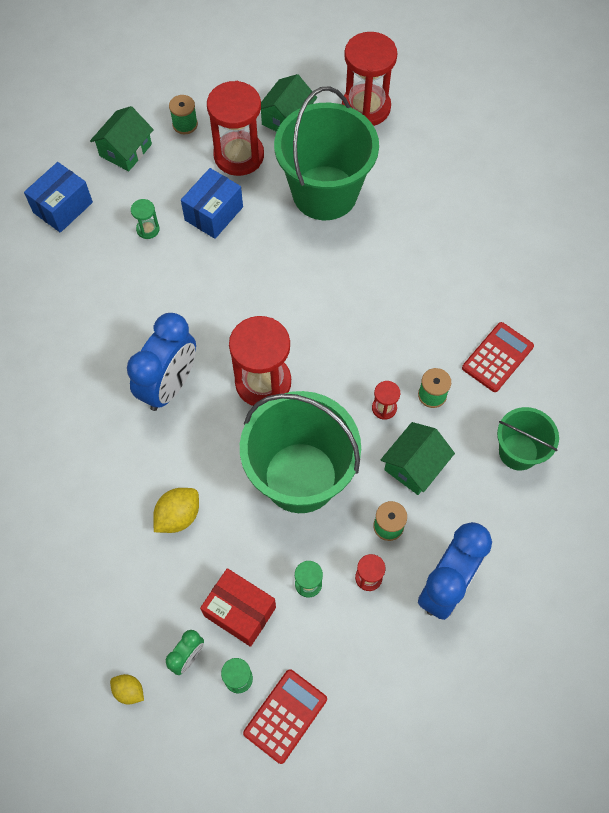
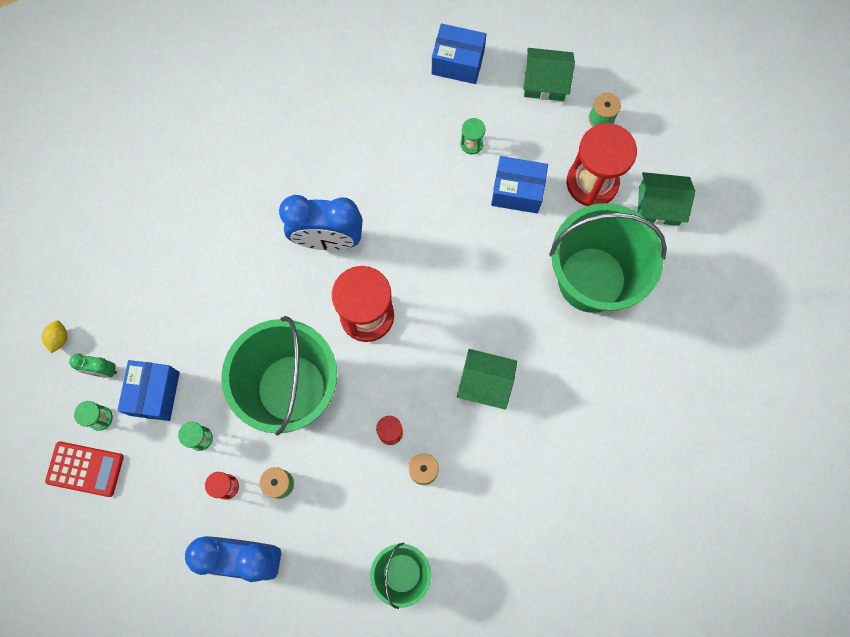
camera: 65 degrees right, 10 degrees up
yellow lemon [153,488,199,533] -> none
red box [200,568,276,647] -> blue box [117,360,180,421]
red hourglass [342,32,397,126] -> none
green house [381,422,455,495] -> green house moved to [457,349,517,410]
red calculator [462,322,534,392] -> none

